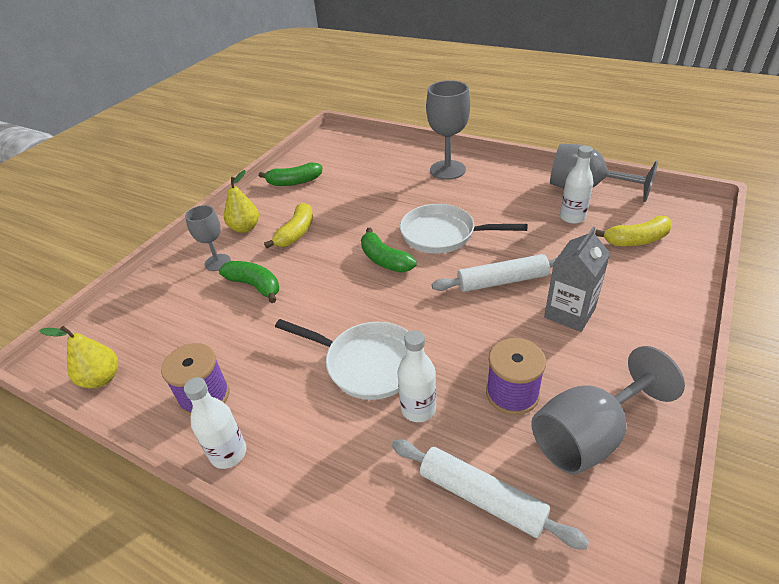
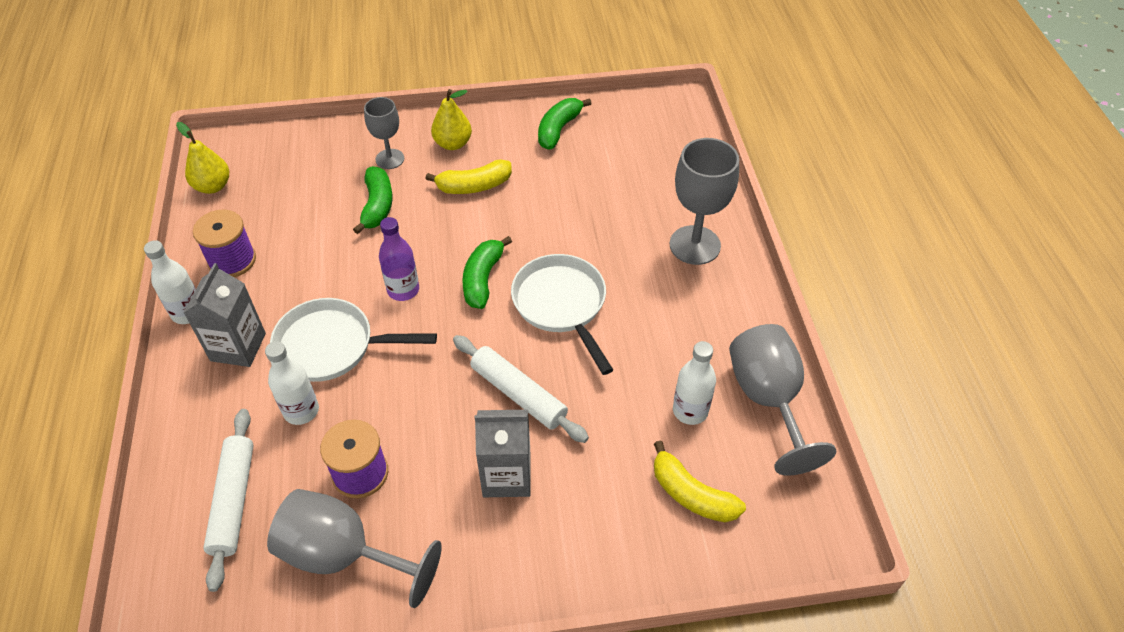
camera: 50 degrees right, 10 degrees up
green banana [259,163,322,186] -> green banana turned 75 degrees clockwise [538,98,592,150]
white pan [275,319,409,400] -> white pan turned 105 degrees clockwise [270,298,437,382]
none -> grey carton [184,263,266,367]
none -> purple bottle [379,217,419,301]

